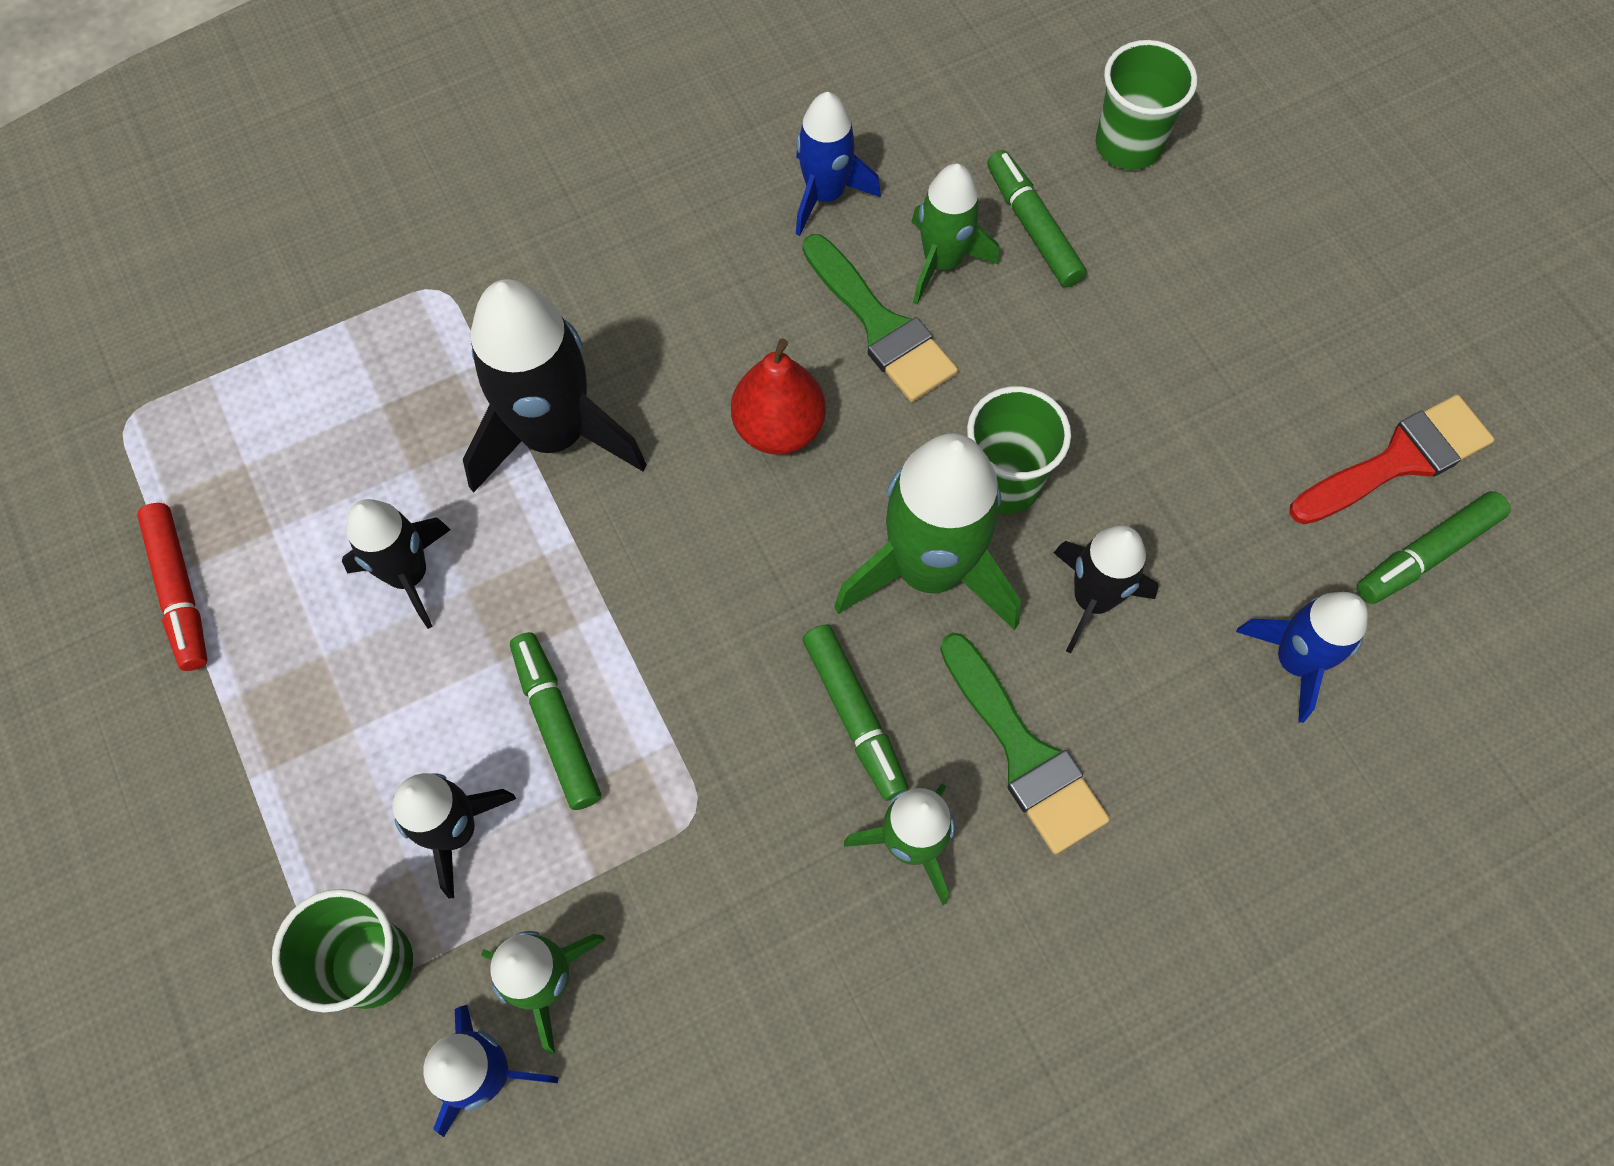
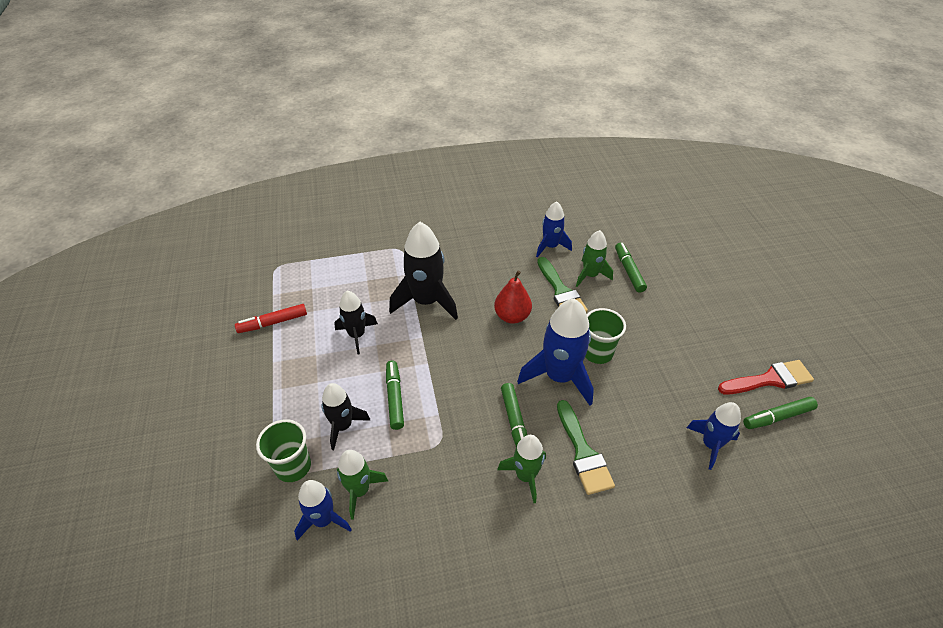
camera: 15 degrees right, 20 degrees down
red marker [137,503,207,671] -> red marker turned 75 degrees clockwise [235,304,307,333]
green rocket [834,433,1021,630] -> blue rocket [517,299,594,406]
black rocket [1054,526,1158,653] -> none
green cup [1096,40,1197,170] -> none

